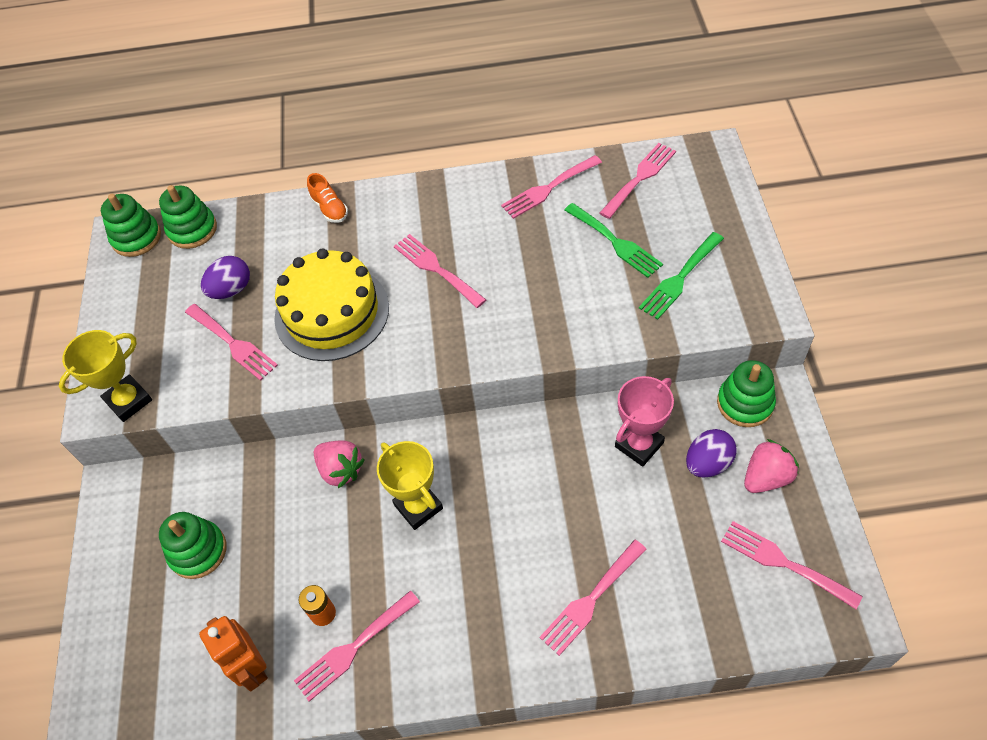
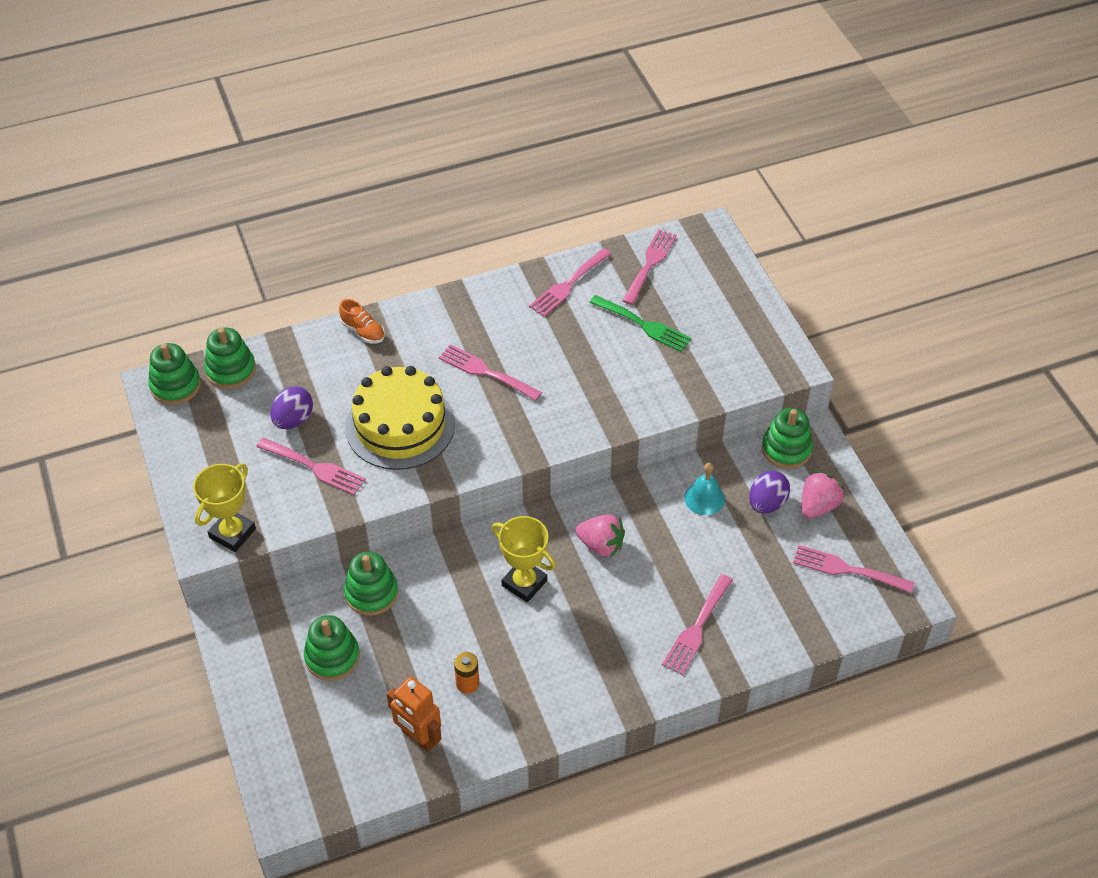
camera: 20 degrees left, 5 degrees down
pink fork [294,590,420,702] -> none
pink strawberry [314,440,365,488] -> pink strawberry moved to [575,514,625,558]
pink trophy [615,376,674,467] -> turquoise bell [684,463,725,515]
green fork [639,232,724,320] -> none
none -> green stacking toy [344,551,398,616]

